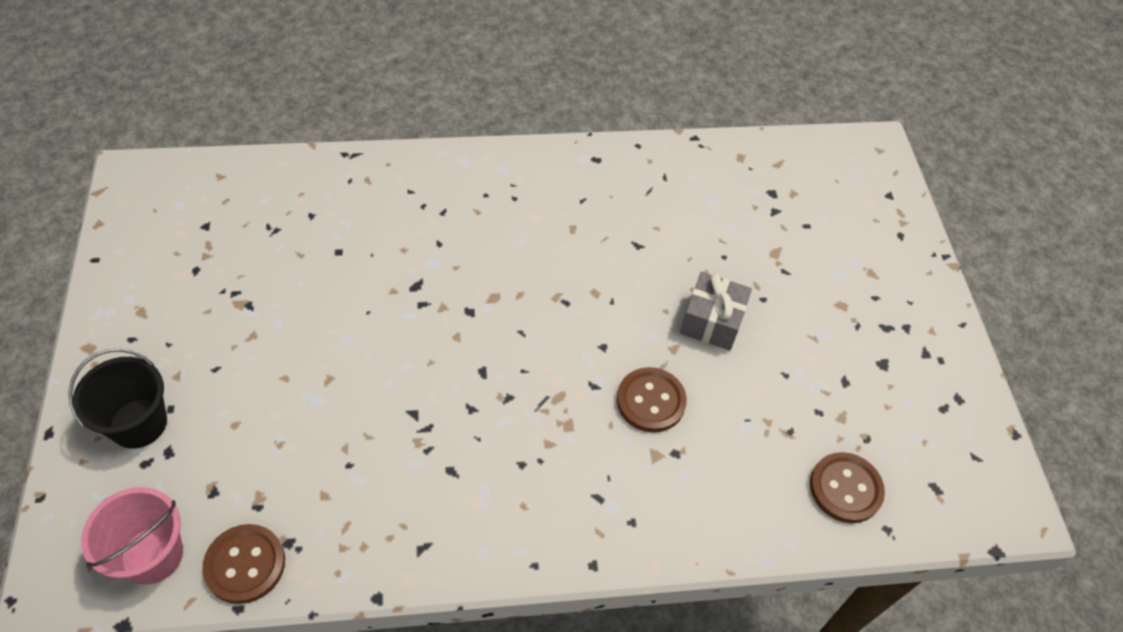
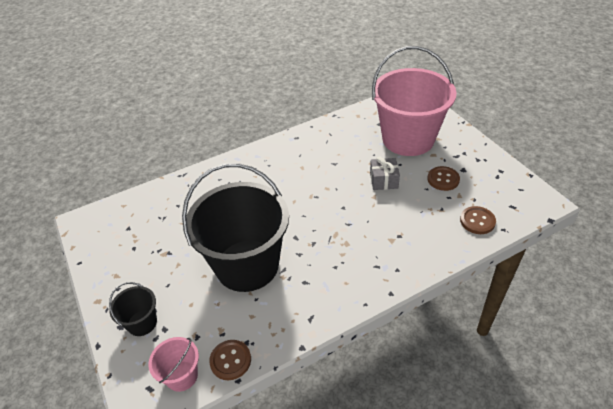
camera: 15 degrees left, 10 degrees down
brown button [617,367,687,433] -> brown button moved to [427,166,460,191]
none -> black bucket [182,163,289,292]
none -> pink bucket [372,46,457,156]

